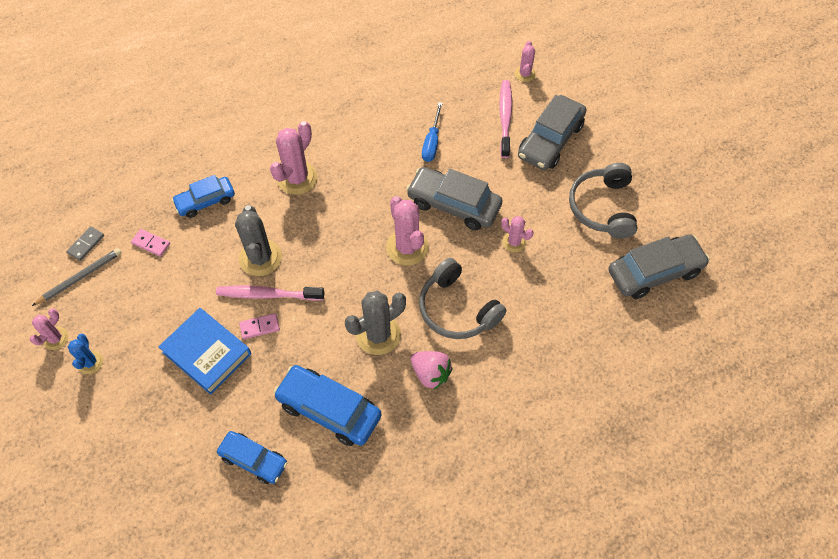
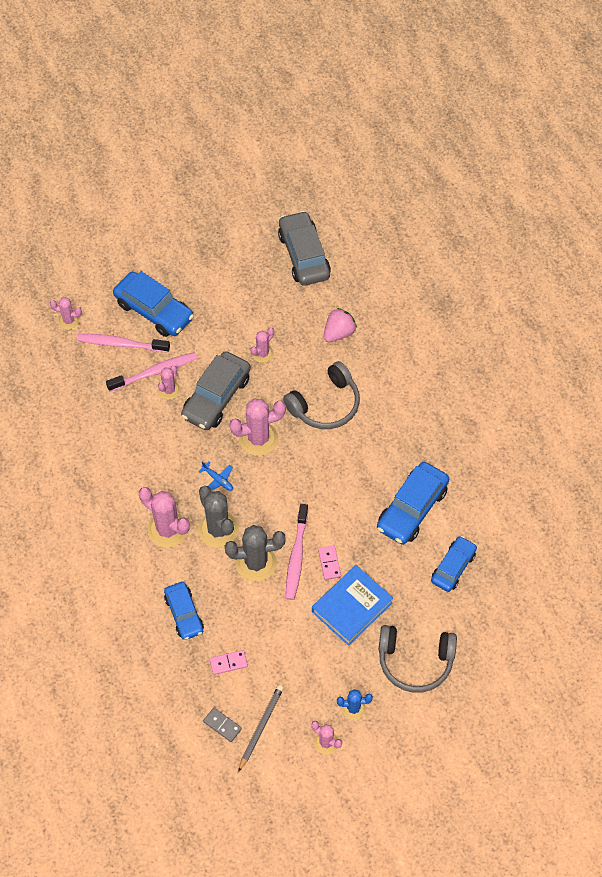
camera: 85 degrees left, 0 degrees up
grey pencil [32,248,122,306] -> grey pencil turned 60 degrees clockwise [238,685,284,772]
pink domino [131,229,170,257] -> pink domino turned 45 degrees clockwise [210,650,248,675]
grey cactus [345,291,406,355] -> grey cactus moved to [198,486,239,548]
pink strawberry [411,351,453,389] -> pink strawberry moved to [324,308,357,342]
blue screwdriver [422,102,443,162] -> none
grey car [518,95,586,170] -> blue car [113,271,194,337]
grey headphones [569,163,637,239] -> grey headphones moved to [379,625,457,693]
none -> pink toothbrush [106,352,197,392]
none -> pink cactus [158,365,180,400]
none -> blue plane [198,461,233,491]

